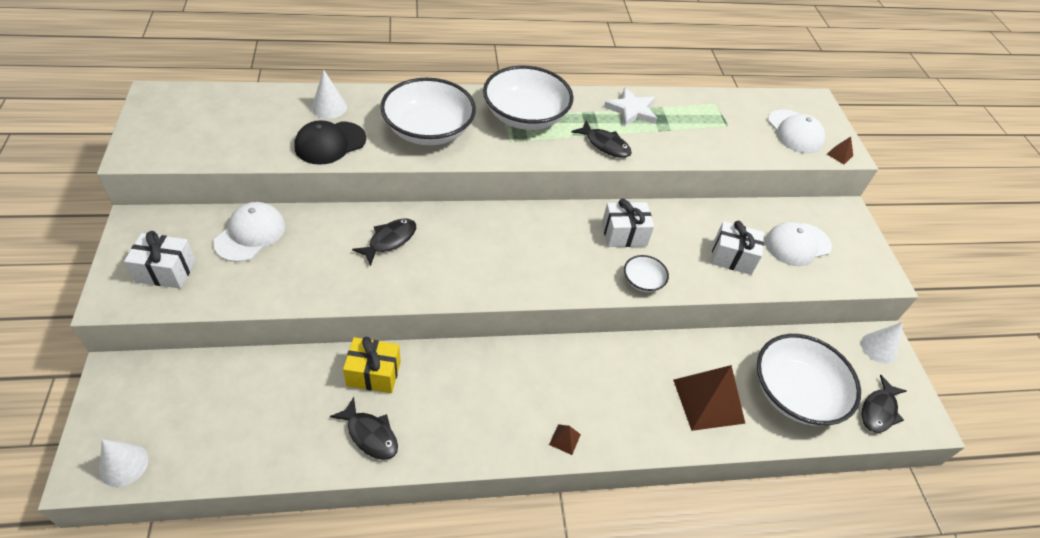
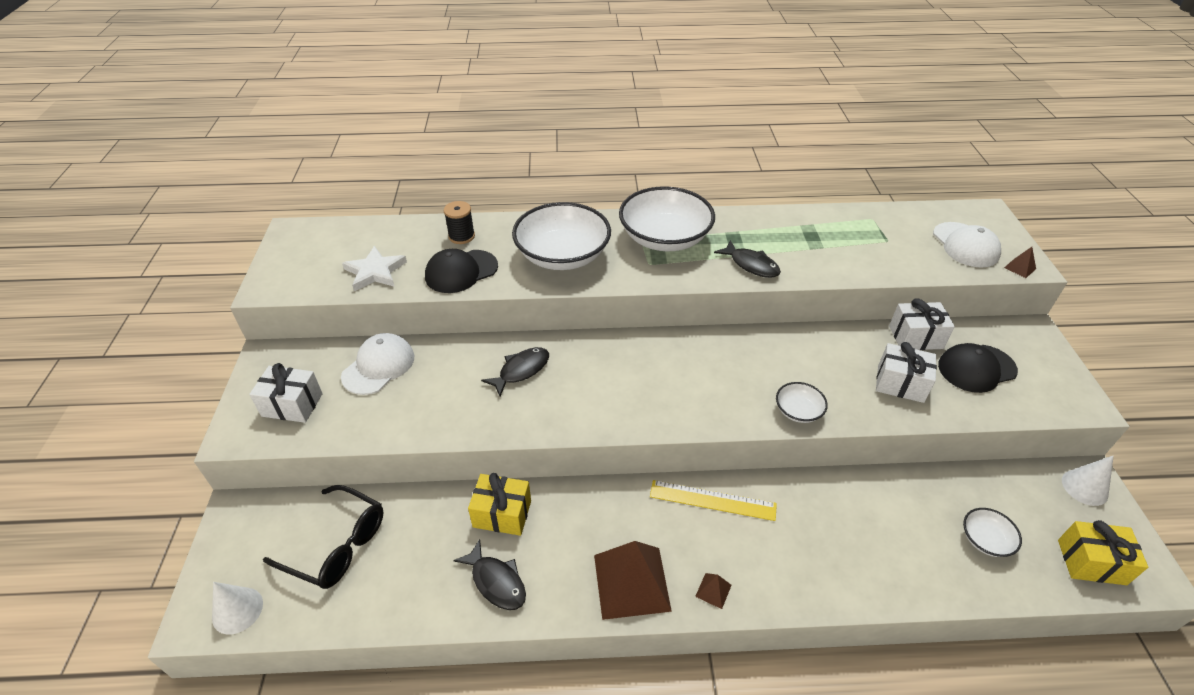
camera: 10 degrees right, 5 degrees down
white cone [312,70,347,119] -> black spool [444,201,475,244]
white gift [602,199,654,247] -> white gift moved to [889,298,955,350]
white star [604,87,657,127] -> white star moved to [342,246,407,291]
brown pyramid [673,365,745,431] -> brown pyramid moved to [594,541,672,620]
white bowl [757,334,861,425] -> white bowl [963,508,1022,557], size x0.46
white cap [765,222,832,266] -> black cap [938,343,1018,393]
black fish [862,375,907,433] -> yellow gift [1058,520,1148,585]
none -> black glasses [263,485,383,589]
none -> yellow ruler [650,480,777,521]

